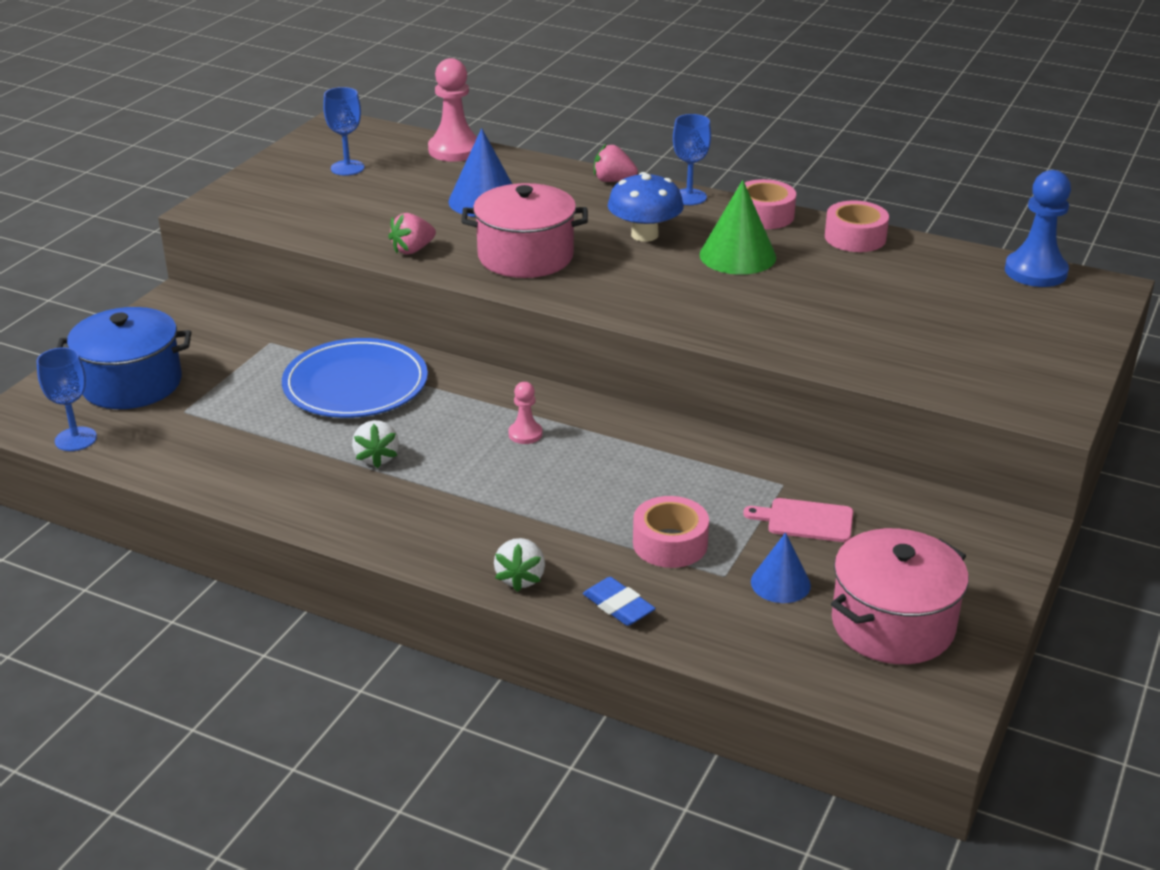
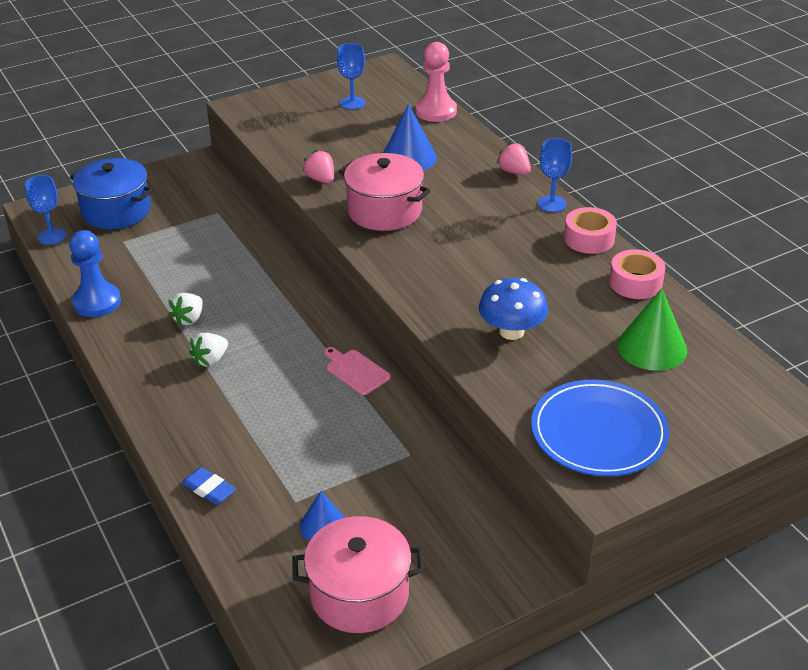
camera: 35 degrees right, 5 degrees up
blue plate [282,338,428,418] -> blue plate moved to [531,380,669,476]
pink strawberry [388,213,436,254] -> pink strawberry turned 60 degrees clockwise [303,150,334,183]
white strawberry [494,538,545,592] -> white strawberry moved to [189,333,228,367]
pink pawn [508,382,542,444] -> none
blue eraser [583,577,656,626] -> blue eraser turned 45 degrees counterclockwise [182,467,236,505]
blue mushroom [608,172,684,242] -> blue mushroom moved to [479,278,548,340]
pink tape [633,496,709,568] -> none
green cone [699,180,776,275] -> green cone moved to [617,288,687,371]
pink cutting board [743,498,853,542] -> pink cutting board moved to [324,347,391,395]
blue pawn [1005,170,1071,287] -> blue pawn moved to [69,230,121,317]

